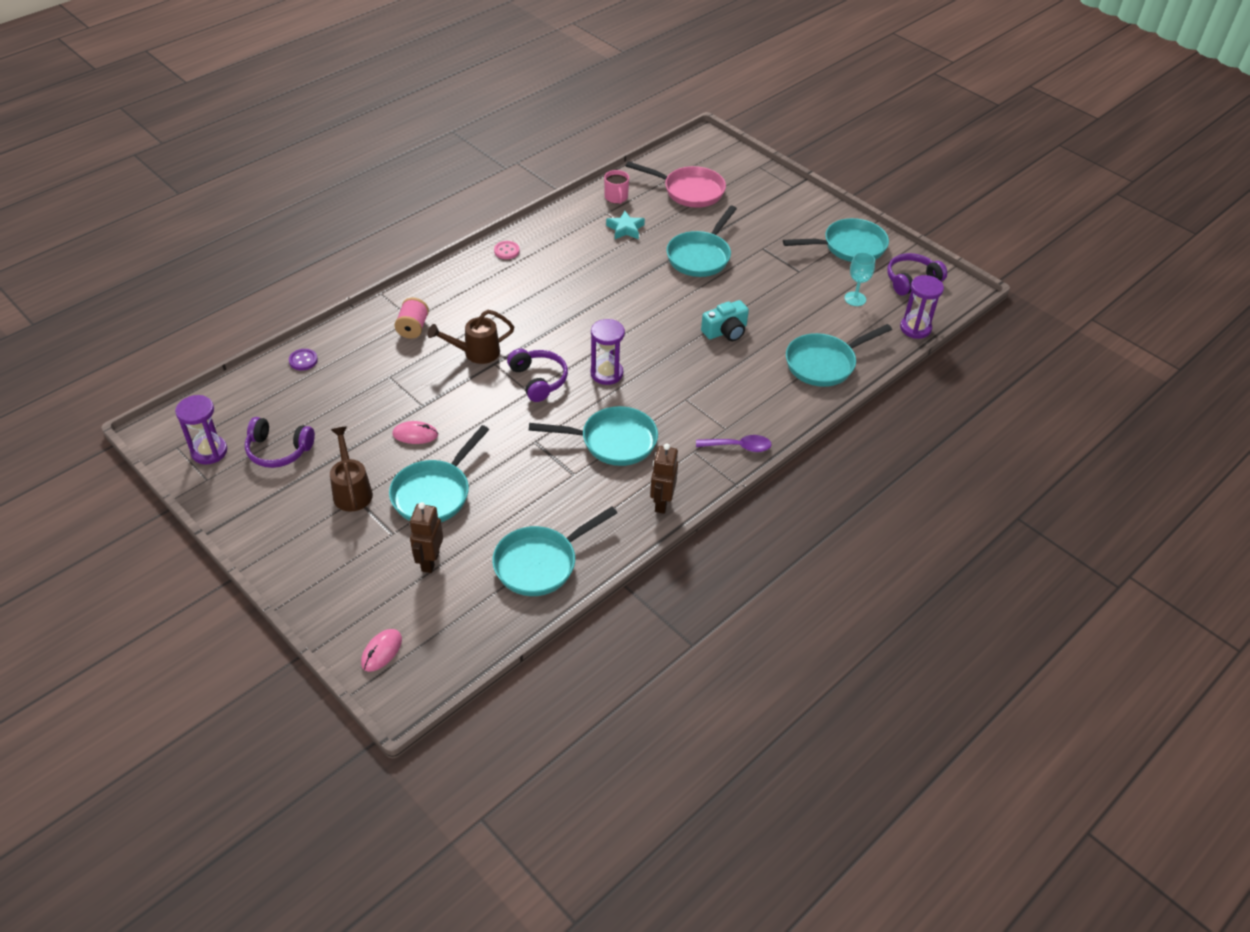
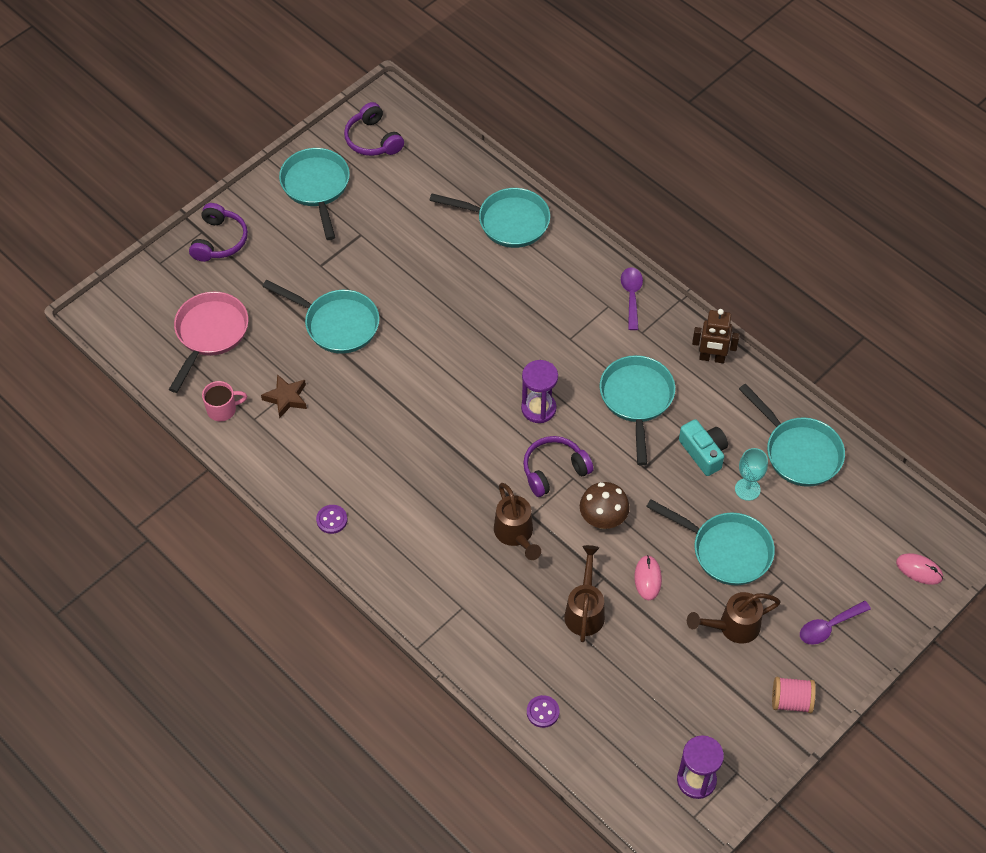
camera: 90 degrees left, 10 degrees up
purple headphones [245,417,315,468] -> purple headphones moved to [189,203,248,262]
pink spool [394,297,429,339] -> pink spool moved to [772,677,816,713]
brown robot [410,502,443,573] -> none
pink button [494,241,520,259] -> purple button [316,505,347,534]
turquoise star [606,211,645,239] -> brown star [261,374,307,418]
turquoise camera [701,300,749,341] -> turquoise camera moved to [679,419,728,476]
turquoise pan [786,324,892,387] -> turquoise pan turned 45 degrees counterclockwise [429,188,550,248]
turquoise goblet [845,252,875,306] -> turquoise goblet moved to [735,448,768,501]
purple hourglass [900,275,944,339] -> none
none -> brown watering can [564,545,605,642]
none -> brown mushroom [580,482,630,529]
none -> purple spoon [800,601,871,645]

